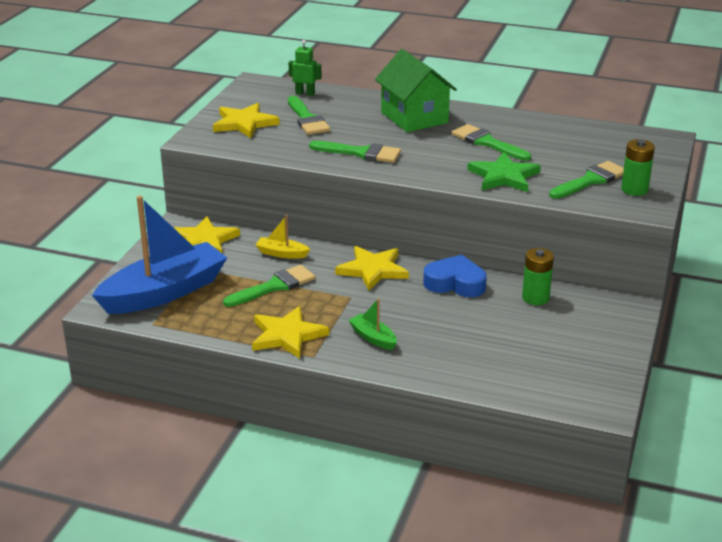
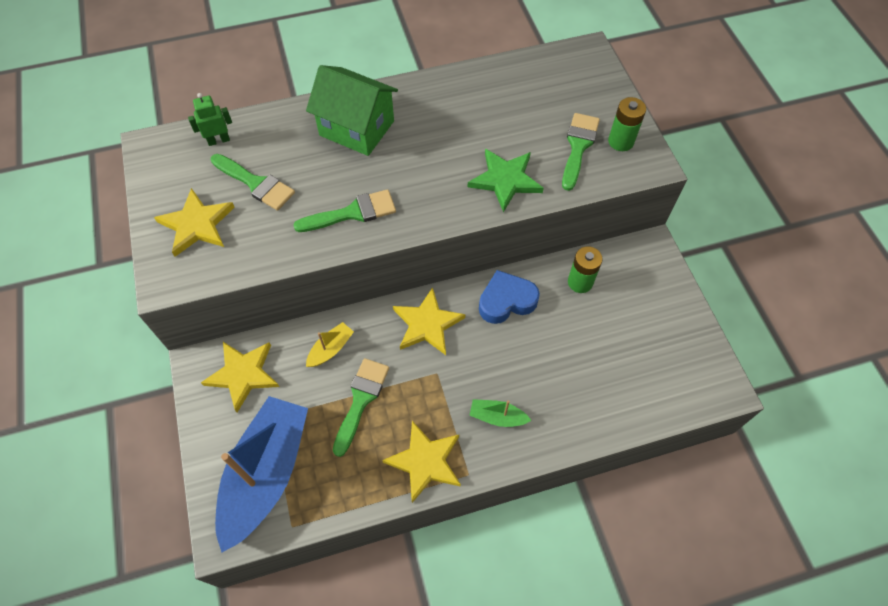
camera: 35 degrees left, 30 degrees up
yellow boat [256,215,310,259] -> yellow boat turned 150 degrees clockwise [306,322,354,367]
green brush [452,124,531,161] -> none

